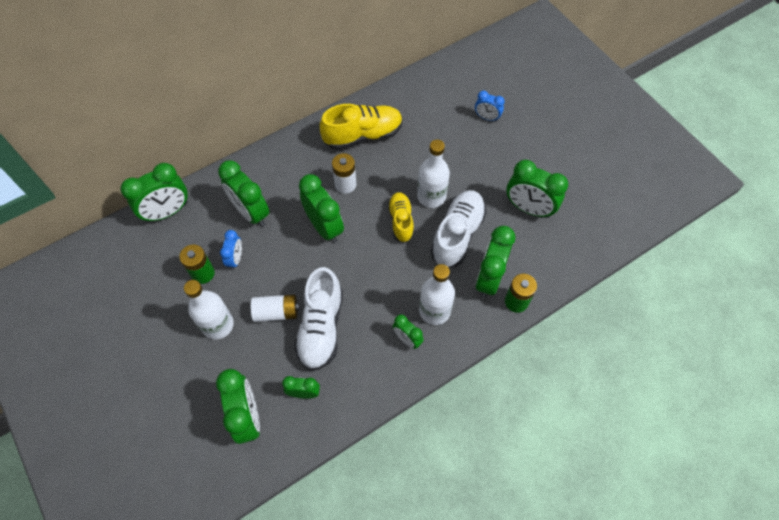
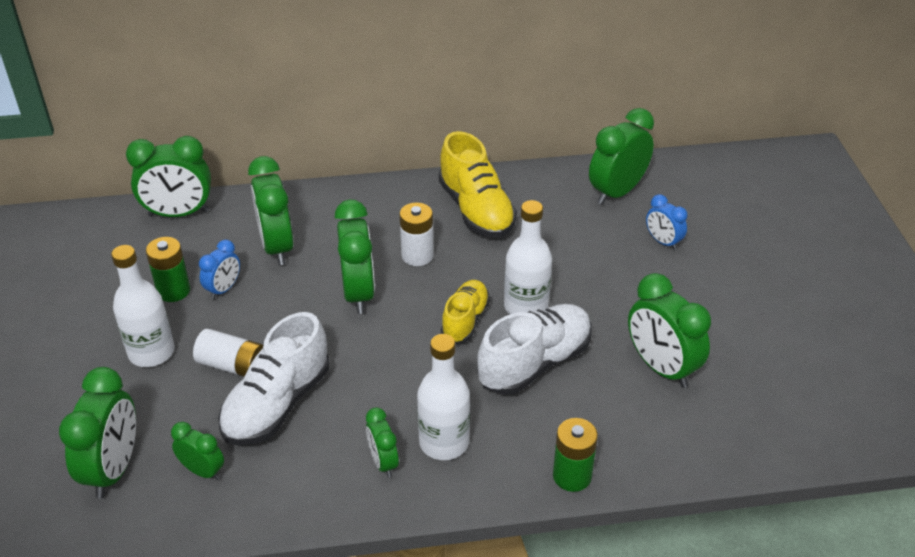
camera: 25 degrees right, 20 degrees down
yellow shoe [320,104,403,150] -> yellow shoe turned 60 degrees clockwise [439,131,517,238]
green clock [476,226,515,298] -> green clock moved to [589,108,654,205]

